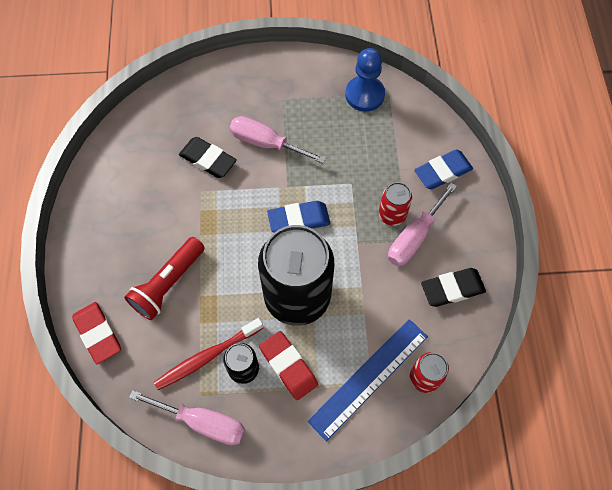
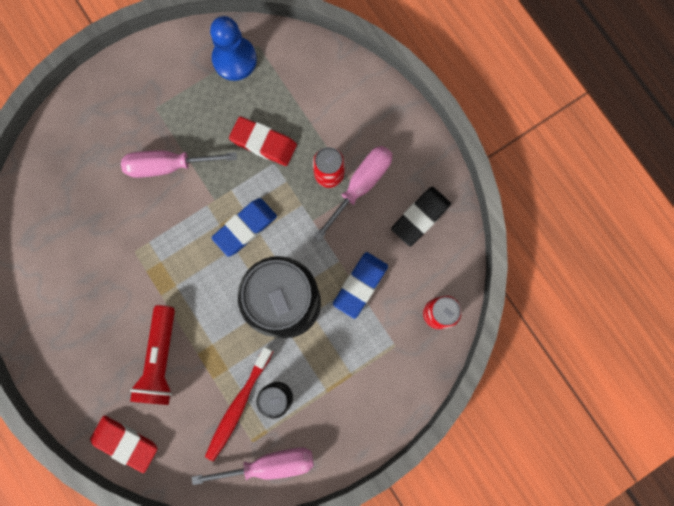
camera: 30 degrees left, 15 degrees up
black eraser [179,137,237,178] -> none
red eraser [259,331,318,400] -> red eraser moved to [229,116,297,166]
blue ruler [308,319,428,441] -> none
pink screwdriver [388,183,457,266] -> pink screwdriver turned 150 degrees counterclockwise [314,146,392,241]
blue eraser [414,150,473,189] -> blue eraser moved to [333,252,388,319]

